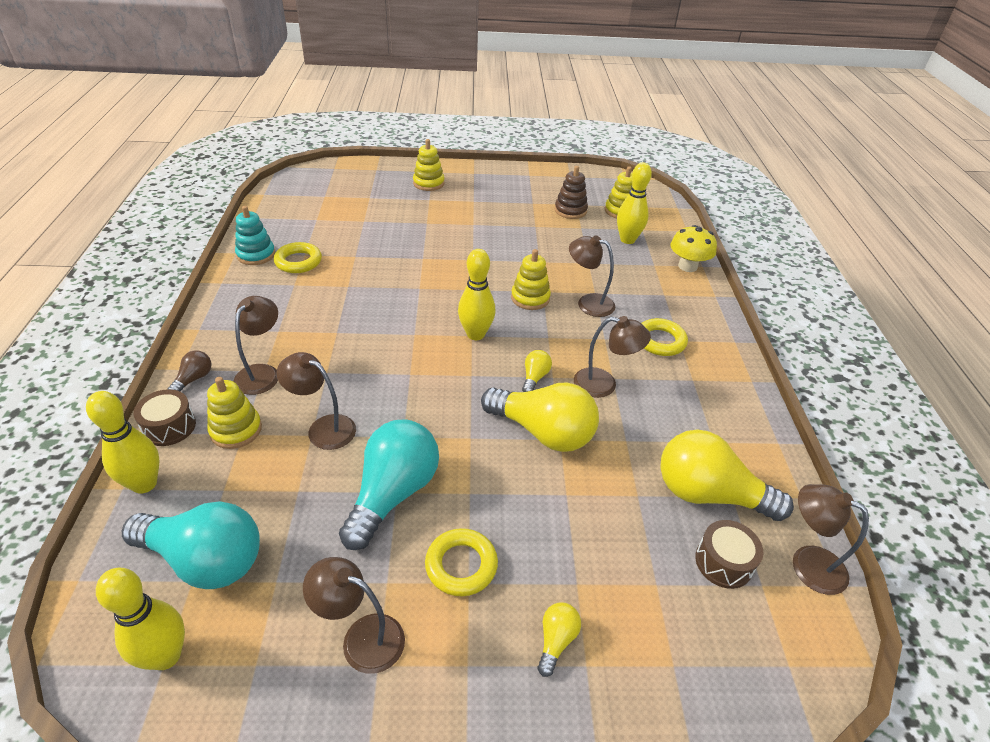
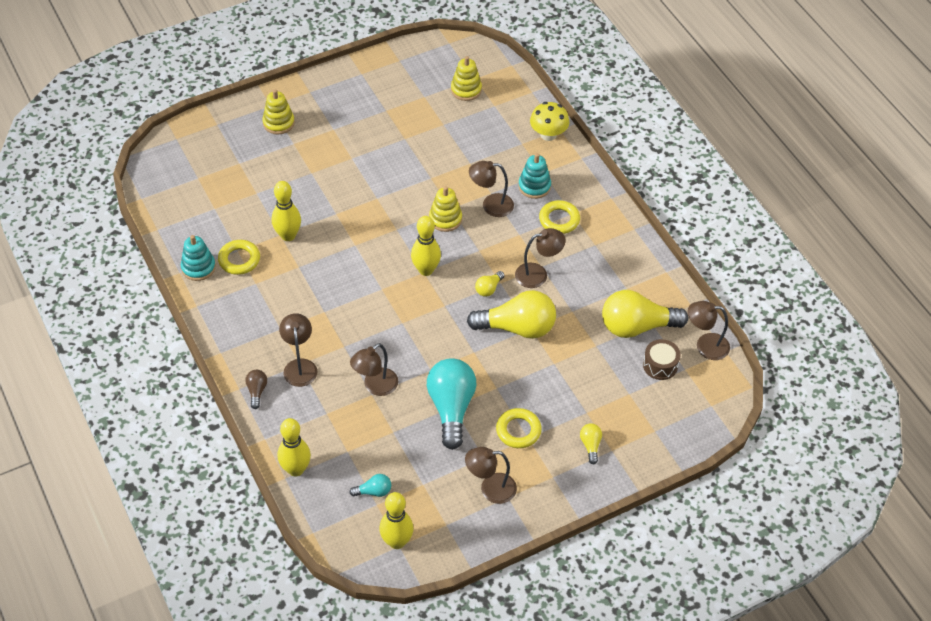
camera: 25 degrees left, 10 degrees up
turquoise light bulb [122,501,260,589] -> turquoise light bulb [349,474,391,497], size x0.44
brown drum [133,389,196,446] -> none
yellow stacking toy [207,377,262,449] -> none
brown lamp [277,352,356,450] -> brown lamp turned 45 degrees counterclockwise [350,343,398,396]
yellow light bulb [522,350,552,392] -> yellow light bulb turned 135 degrees counterclockwise [475,271,505,297]
brown stacking toy [555,166,588,219] -> none
yellow bowling pin [617,162,652,244] -> yellow bowling pin moved to [272,181,301,241]
none -> turquoise stacking toy [518,153,551,199]

